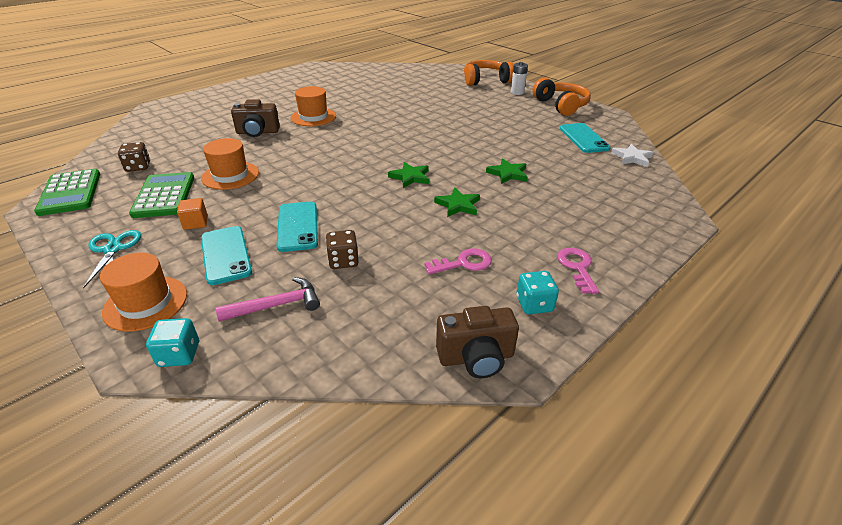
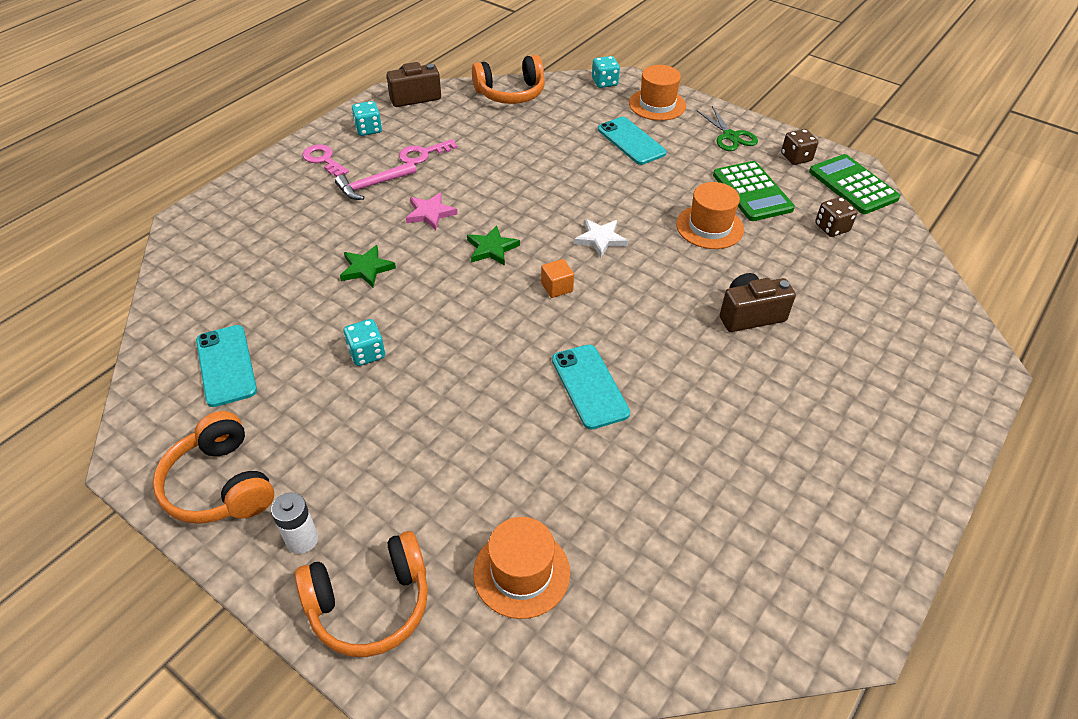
camera: 170 degrees right, 10 degrees up
turquoise scissors [83,230,141,289] -> green scissors [697,106,758,151]
orange cube [177,198,208,230] -> orange cube moved to [541,259,574,298]
pink hammer [216,277,320,322] -> pink hammer moved to [335,161,416,200]
turquoise phone [277,202,318,252] -> turquoise phone moved to [552,344,630,429]
orange hat [291,86,336,126] -> orange hat moved to [473,517,570,619]
brown dice [326,230,359,269] -> brown dice moved to [781,129,818,165]
green star [434,188,480,217] -> pink star [406,192,457,230]
pink key [557,248,599,294] -> pink key turned 150 degrees clockwise [302,144,349,177]
white star [611,144,654,167] -> white star moved to [574,219,628,258]
none -> turquoise dice [343,319,385,366]
none -> orange headphones [472,55,545,104]

